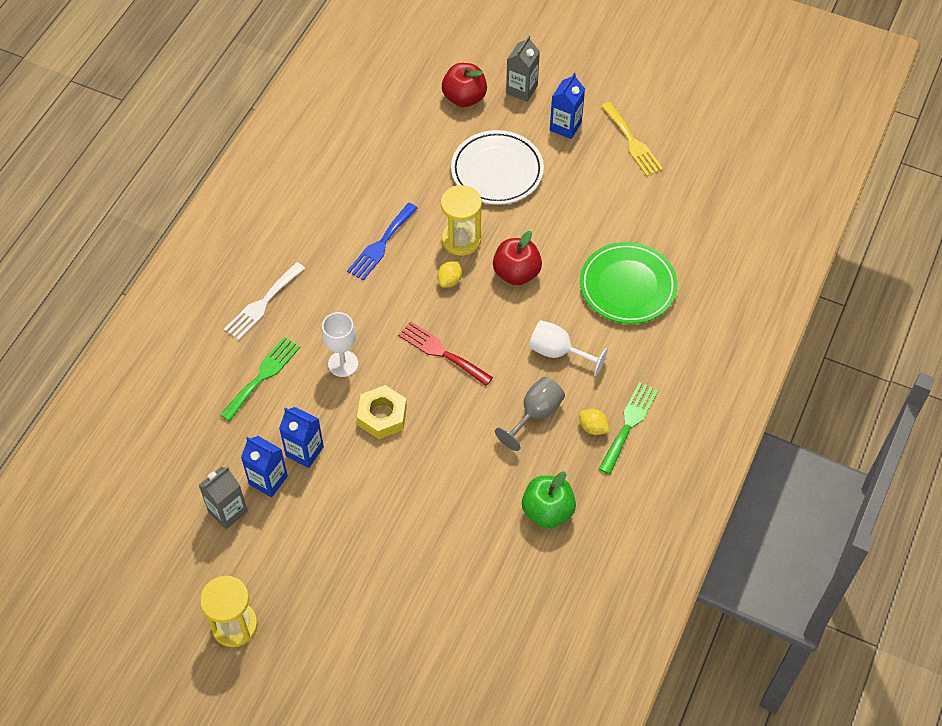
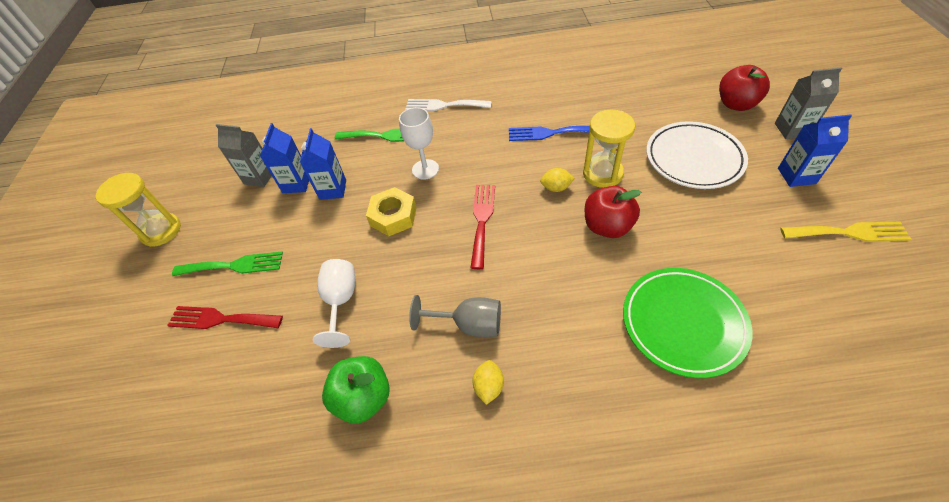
camera: 65 degrees right, 5 degrees down
white goblet [529,320,608,376] -> white goblet moved to [313,259,355,348]
green fork [599,382,658,474] -> green fork moved to [172,251,283,276]
yellow fork [601,102,663,176] -> yellow fork turned 120 degrees counterclockwise [780,222,911,242]
none -> red fork [167,306,283,329]

